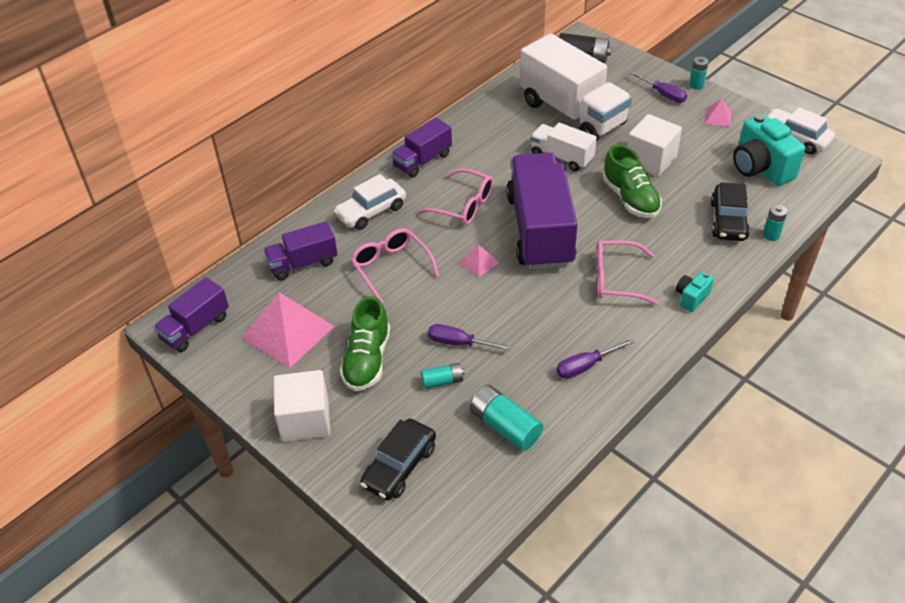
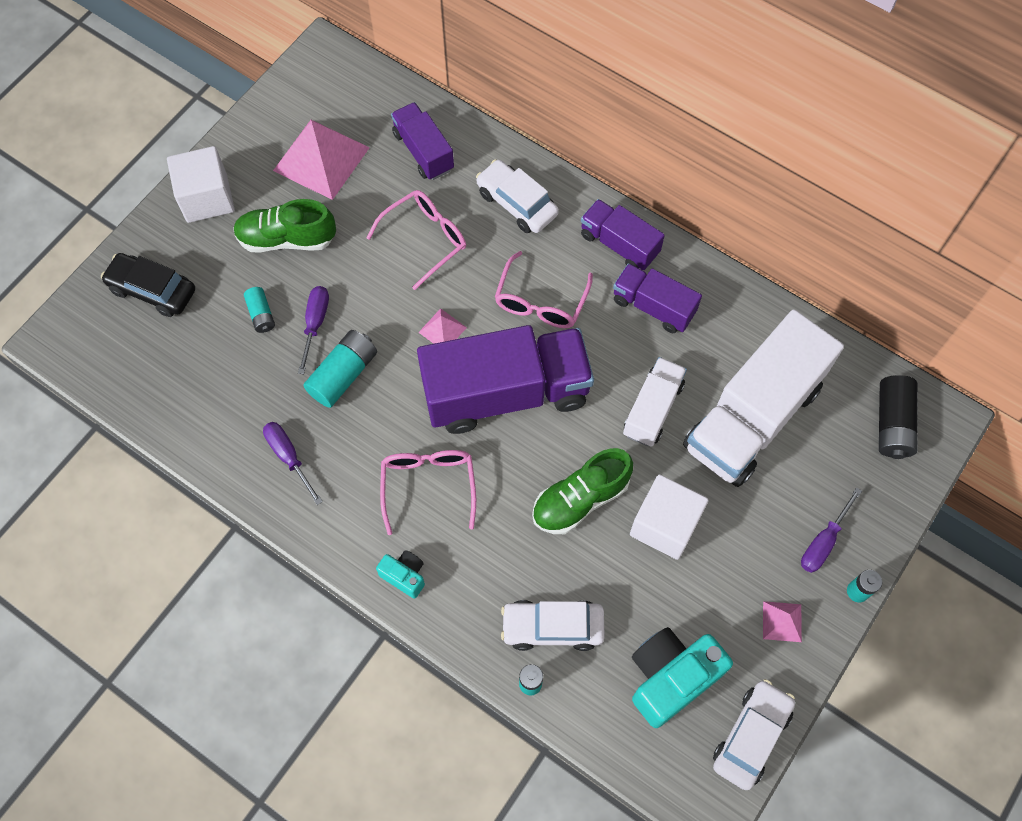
camera: 80 degrees right, 20 degrees up
purple truck [153,277,229,352] -> purple truck moved to [613,263,702,333]
turquoise battery [470,385,543,451] -> turquoise battery moved to [303,330,377,408]
black car [711,182,750,241] -> white car [501,600,605,651]

